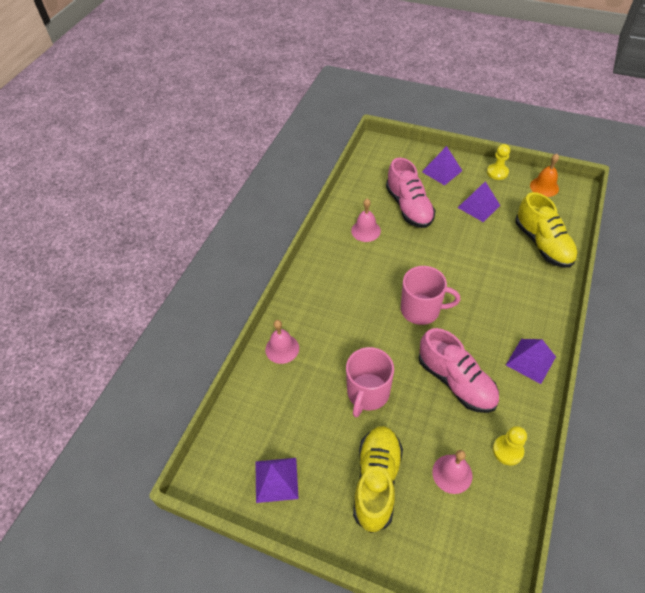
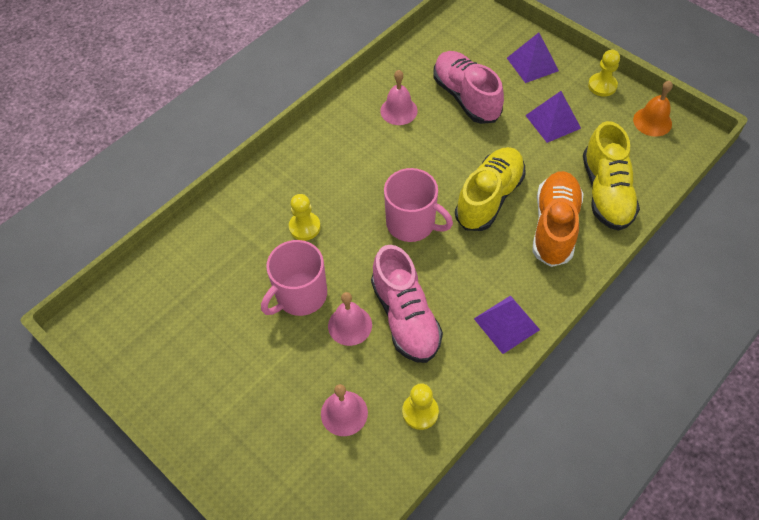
camera: 20 degrees right, 5 degrees up
purple pyramid [255,458,299,503] -> none
pink bell [265,320,299,364] -> pink bell moved to [328,292,372,346]
yellow shoe [353,426,403,533] -> yellow shoe moved to [455,147,525,231]
pink shoe [386,158,436,228] -> pink shoe turned 150 degrees clockwise [433,51,504,124]
none -> yellow pawn [289,194,321,241]
none -> orange shoe [532,171,584,267]

